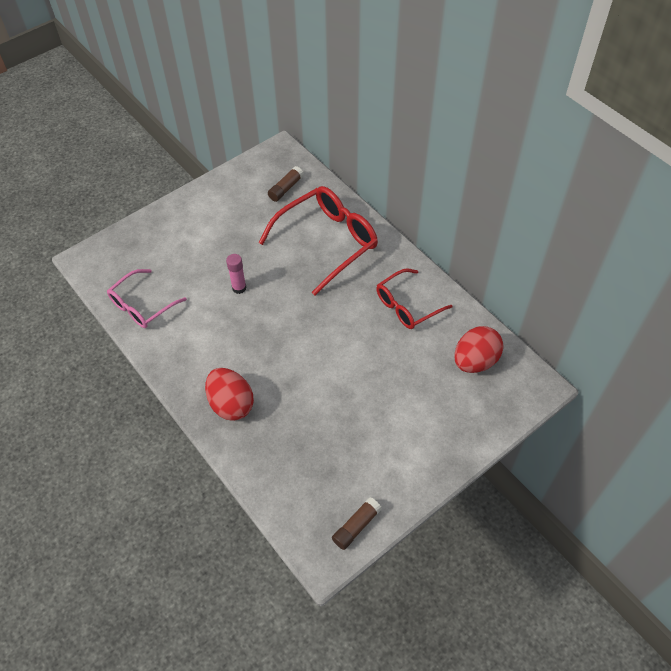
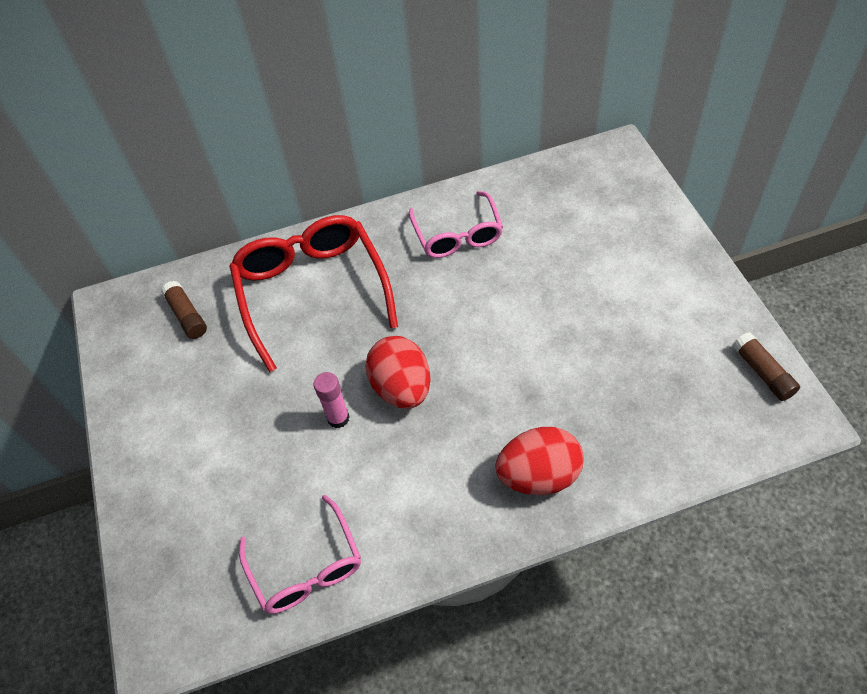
camera: 65 degrees left, 0 degrees up
red glasses [376,268,452,329] -> pink glasses [409,191,503,258]
red egg [454,326,503,373] -> red egg moved to [365,336,431,409]

